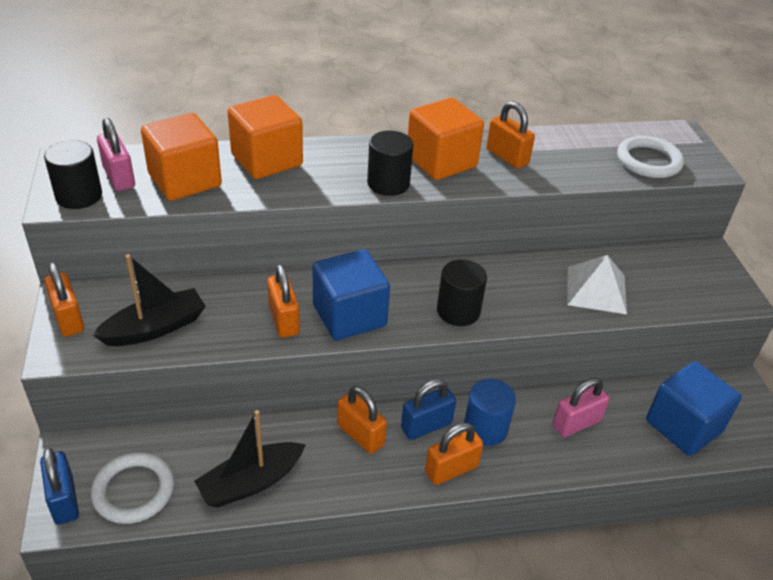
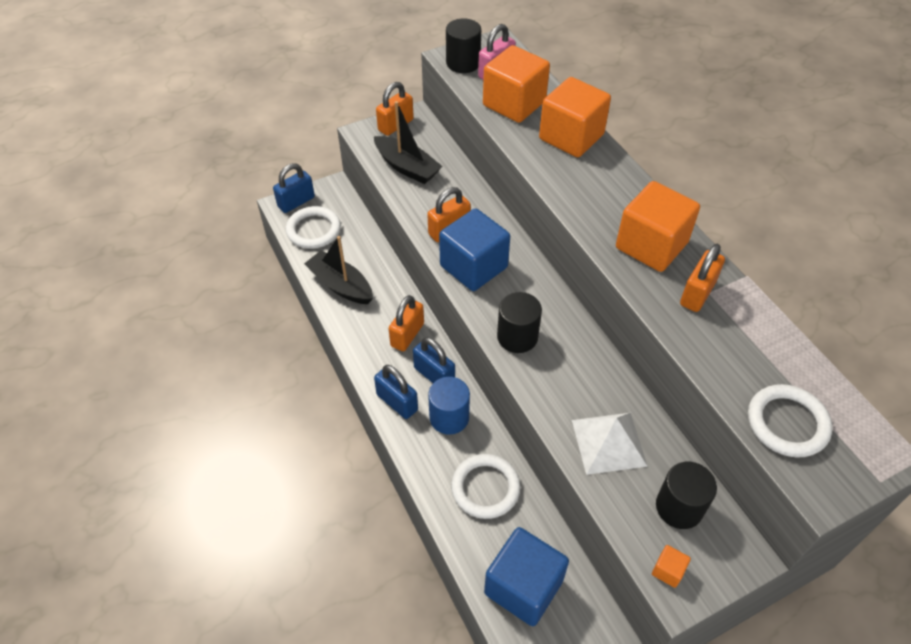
camera: 75 degrees right, 10 degrees up
black cylinder [367,131,414,196] -> black cylinder moved to [656,462,717,529]
orange padlock [425,423,483,485] -> blue padlock [374,365,418,419]
pink padlock [553,377,609,437] -> white ring [451,454,521,519]
none -> orange cube [652,545,691,588]

